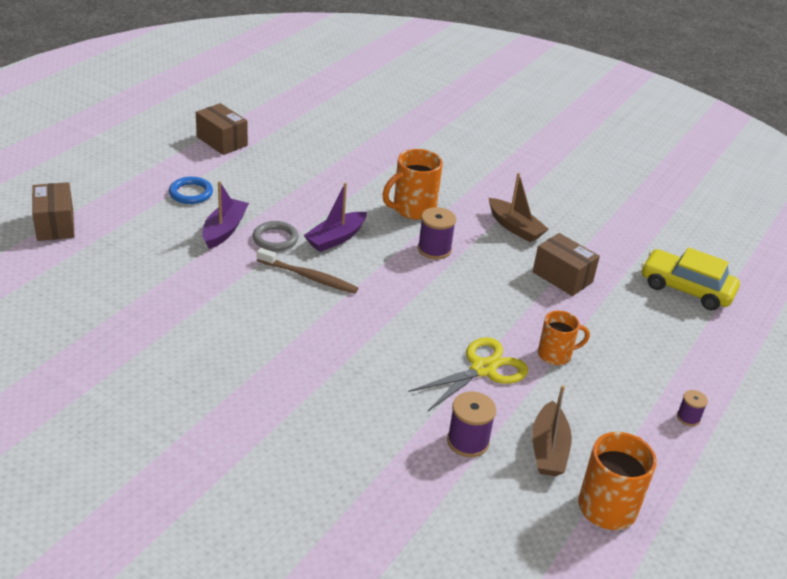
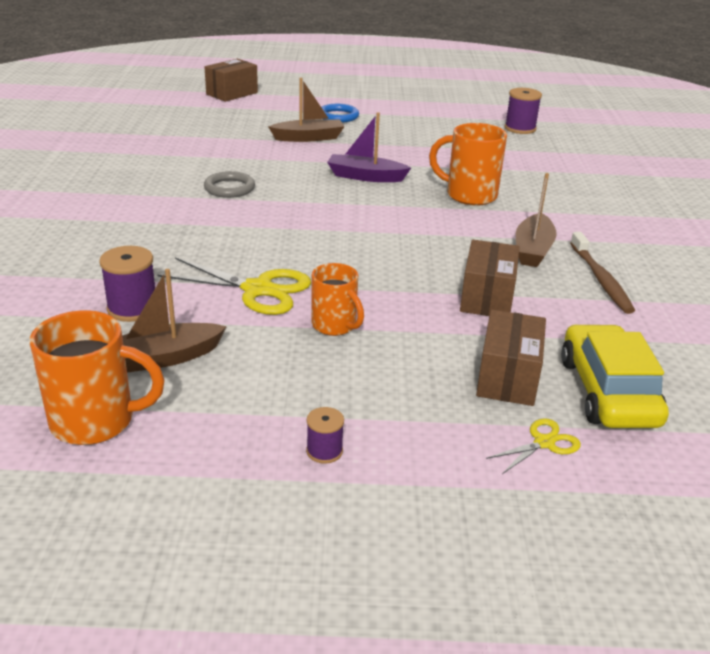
camera: 60 degrees right, 5 degrees down
brown box [196,103,248,155] -> brown box moved to [476,310,546,406]
purple boat [202,181,249,249] -> brown boat [268,78,345,142]
grey ring [253,221,299,251] -> grey ring moved to [204,171,255,198]
brown toothbrush [257,248,358,294] -> brown toothbrush moved to [570,232,635,314]
purple spool [418,207,456,259] -> purple spool moved to [505,88,542,134]
none -> yellow scissors [486,418,581,474]

